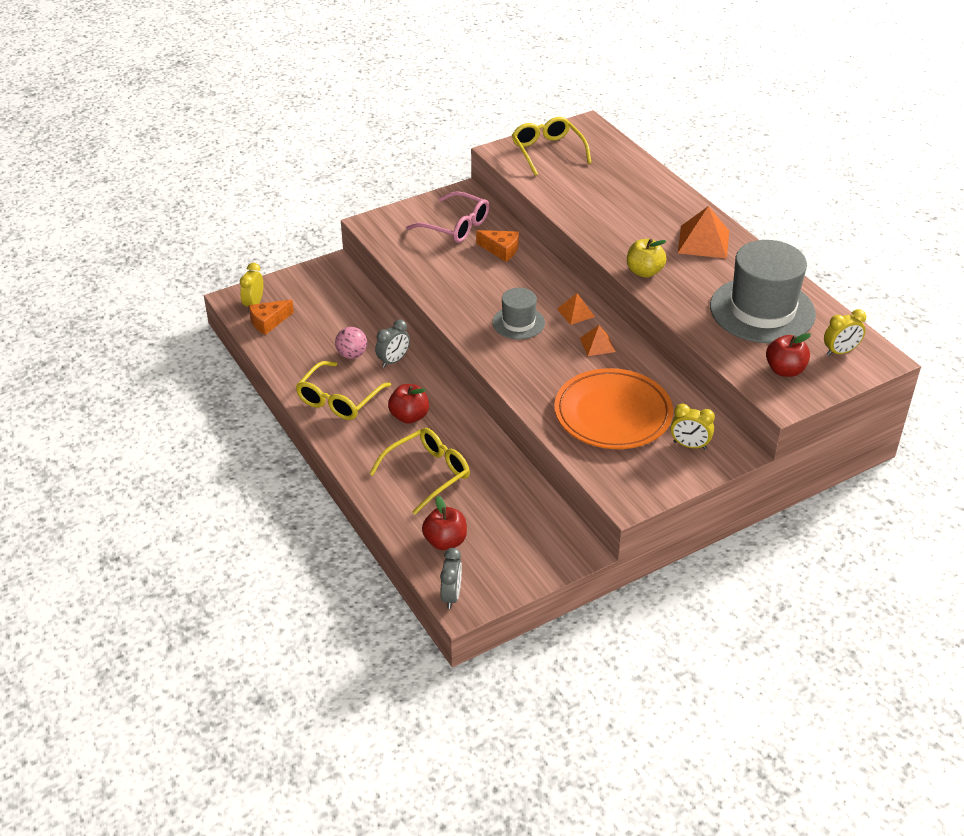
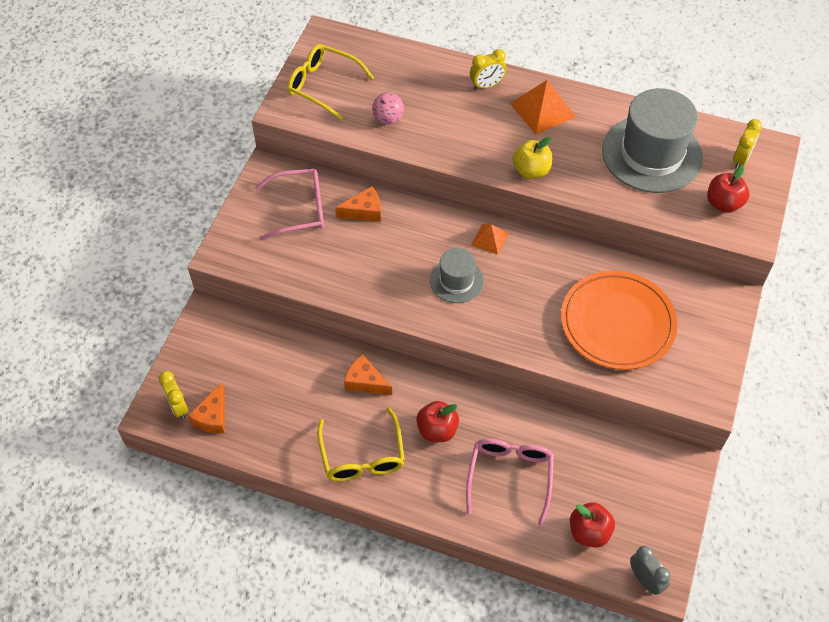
camera: 40 degrees left, 15 degrees up
pink ball [335,327,367,359] -> pink ball moved to [372,92,404,125]
yellow glasses [369,428,470,515] -> pink glasses [466,439,554,526]
grey clock [375,319,410,368] -> orange cheese [344,354,392,395]
orange pyramid [580,325,616,356] -> none
yellow clock [671,404,715,449] -> yellow clock moved to [470,49,506,90]

